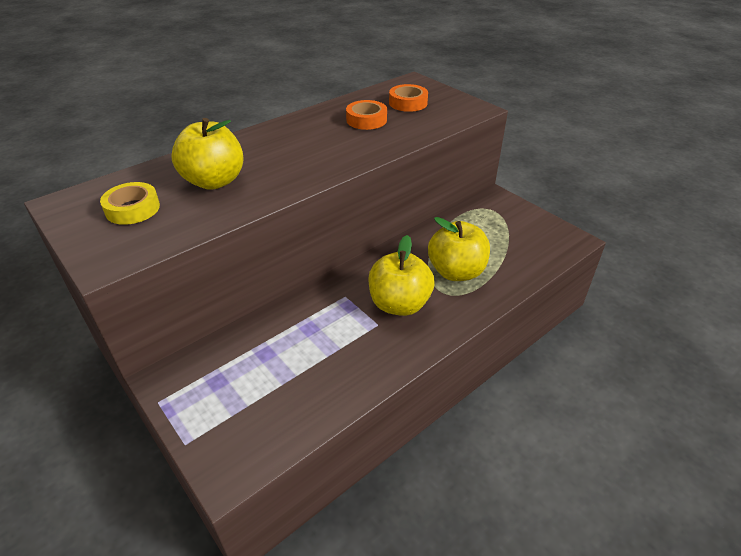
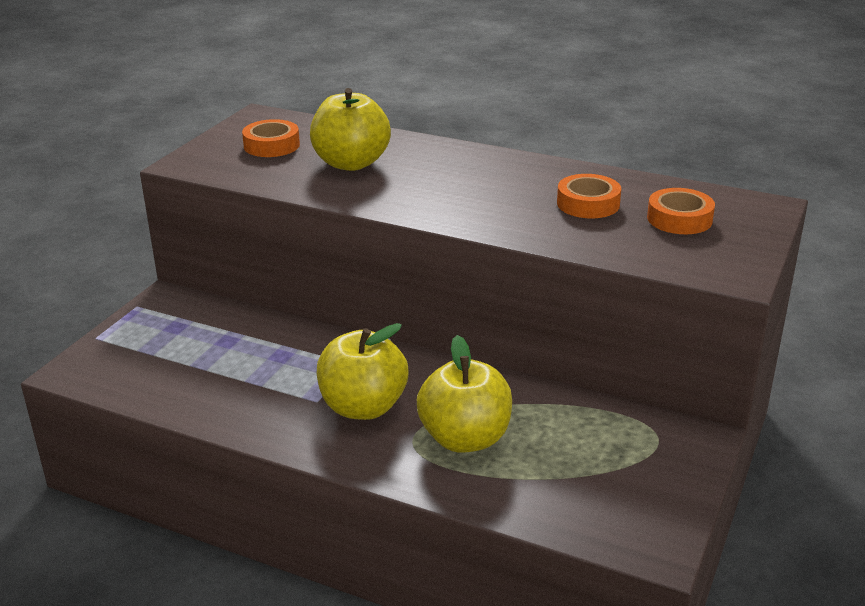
camera: 65 degrees right, 10 degrees down
yellow tape [100,182,160,225] -> orange tape [242,119,300,157]

